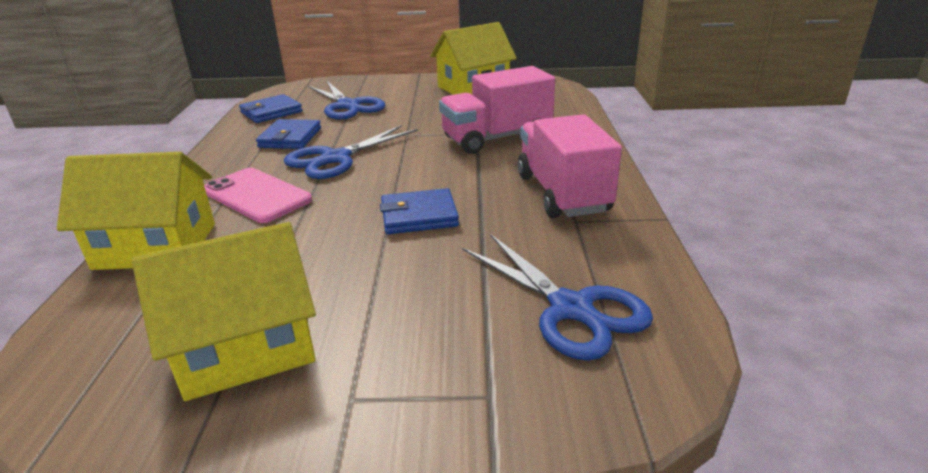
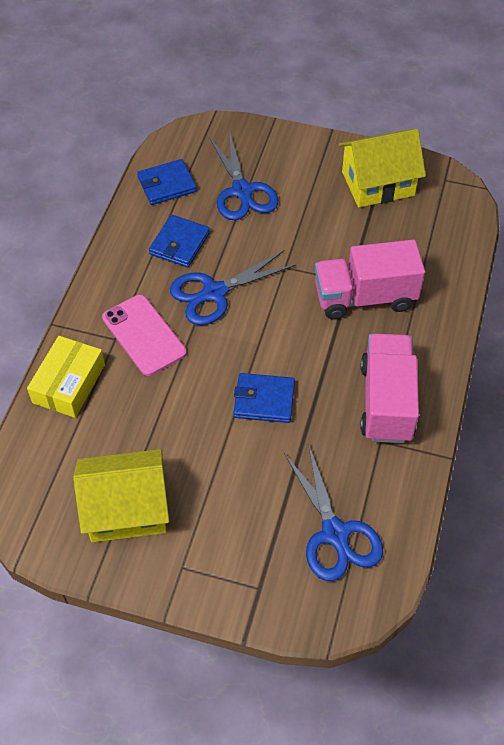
camera: 15 degrees right, 25 degrees up
yellow house [57,152,215,270] -> yellow box [27,336,105,418]

